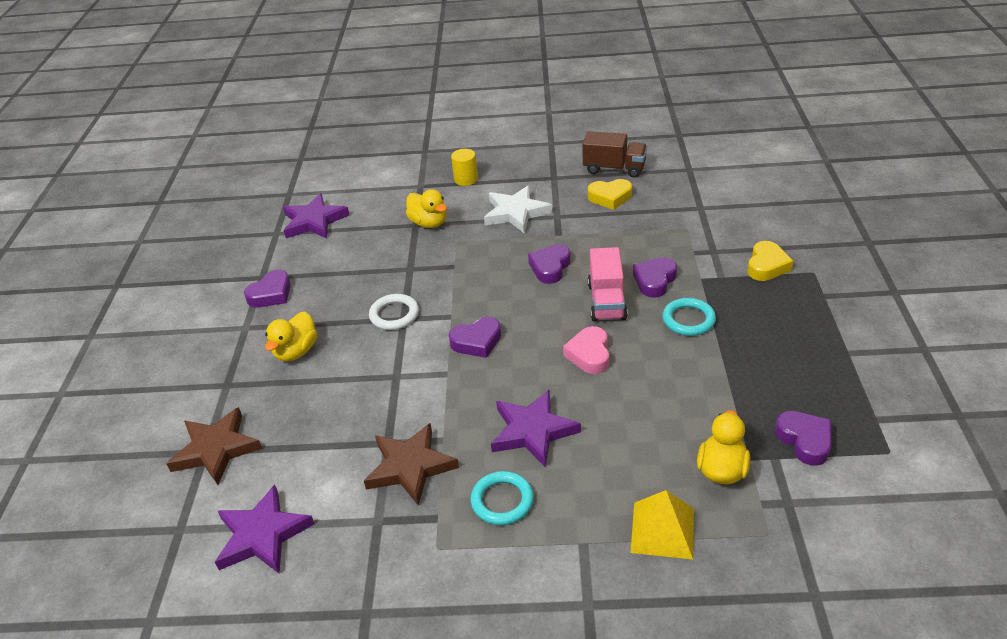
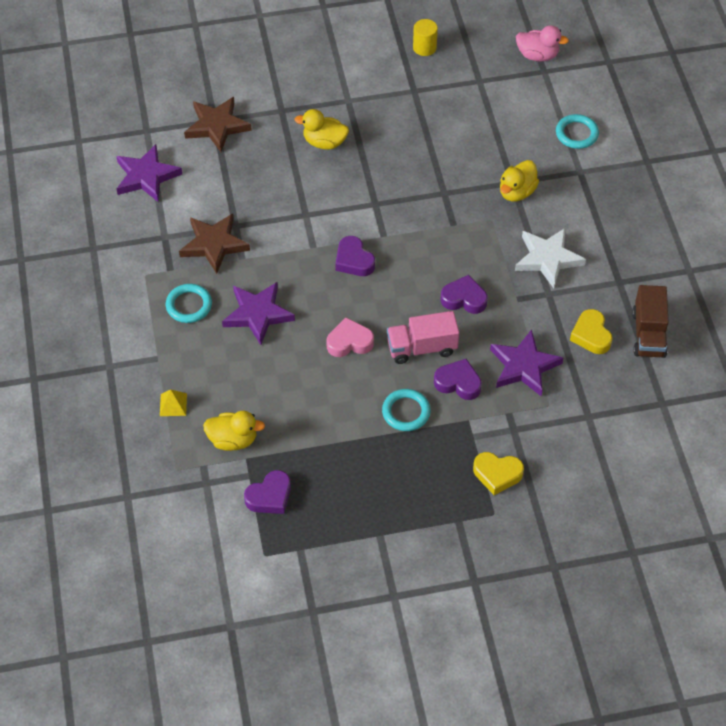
camera: 75 degrees right, 15 degrees up
purple heart [244,270,291,308] -> none
purple star [283,193,350,239] -> purple star moved to [490,329,563,396]
white ring [369,294,419,330] -> none
yellow cylinder [451,149,478,186] -> yellow cylinder moved to [413,19,438,56]
yellow pyramid [631,490,694,559] -> yellow pyramid [160,389,187,416], size x0.60
none -> pink duck [516,26,569,62]
none -> turquoise ring [556,114,599,149]

